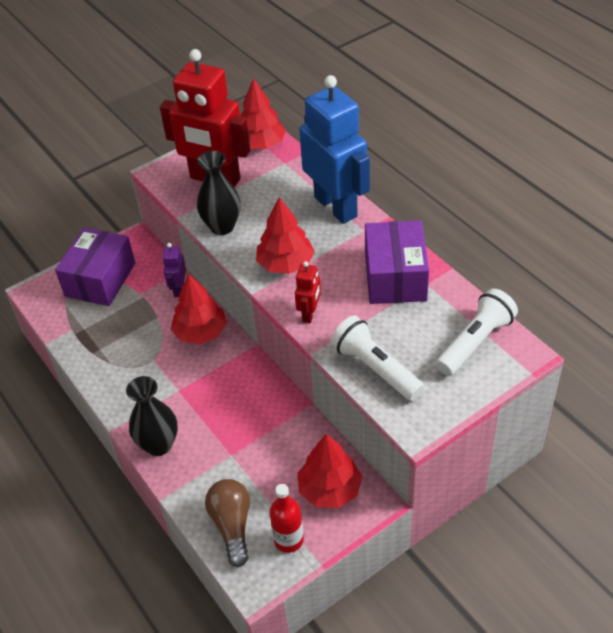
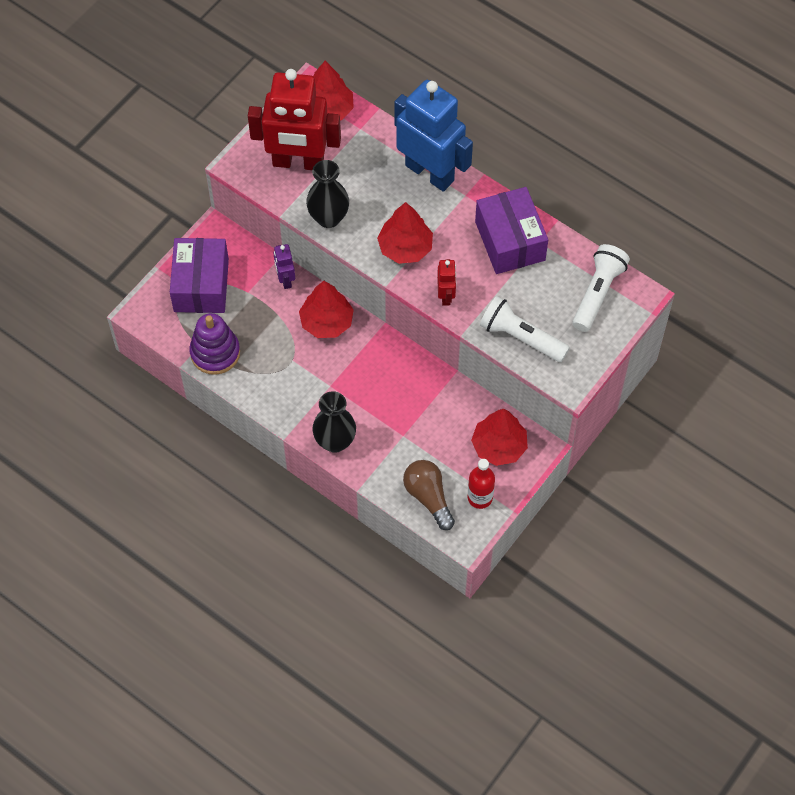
camera: 20 degrees left, 15 degrees up
none -> purple stacking toy [189,313,240,375]

